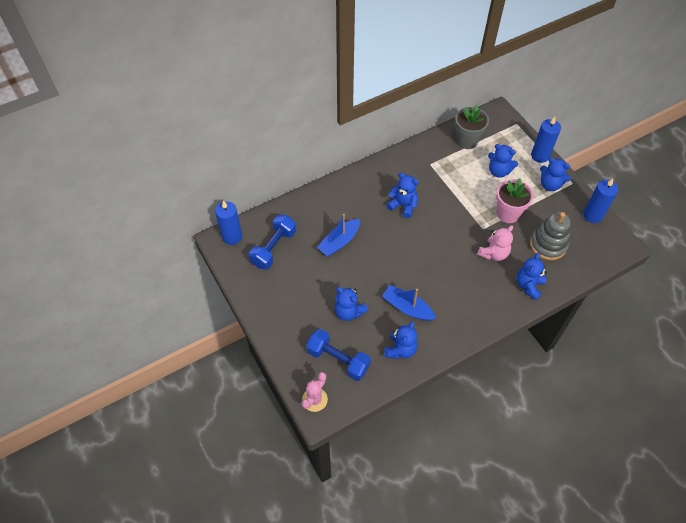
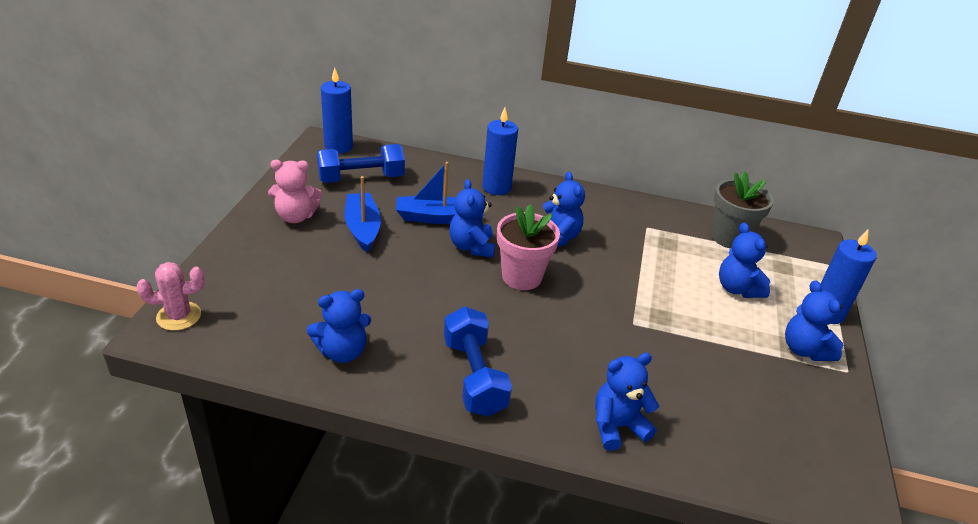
camera: 40 degrees right, 20 degrees down
blue dumbbell [306,329,371,381] -> blue dumbbell moved to [444,306,512,417]
blue teddy bear [334,287,368,321] -> blue teddy bear moved to [449,179,495,258]
blue boat [382,285,436,321] -> blue boat moved to [345,176,381,252]
pink teddy bear [477,225,513,261] -> pink teddy bear moved to [268,160,322,223]
pink flower pot [496,178,533,223] -> pink flower pot moved to [497,204,560,290]
grey stacking toy [530,212,571,260] -> none
blue candle [583,179,618,223] -> blue candle moved to [482,108,518,195]

